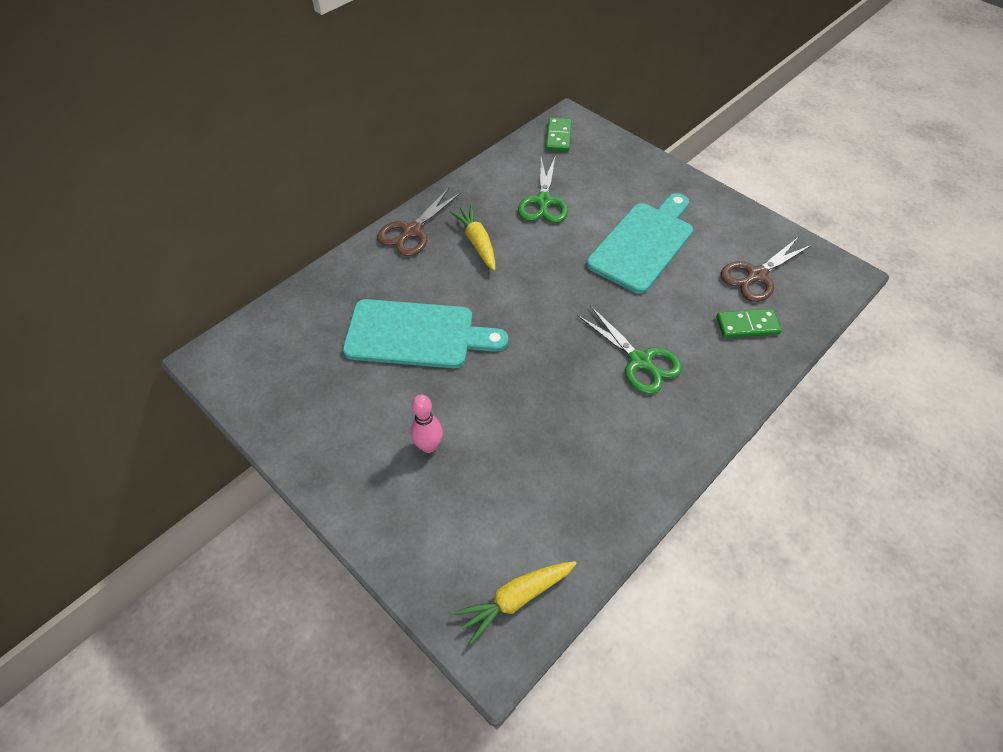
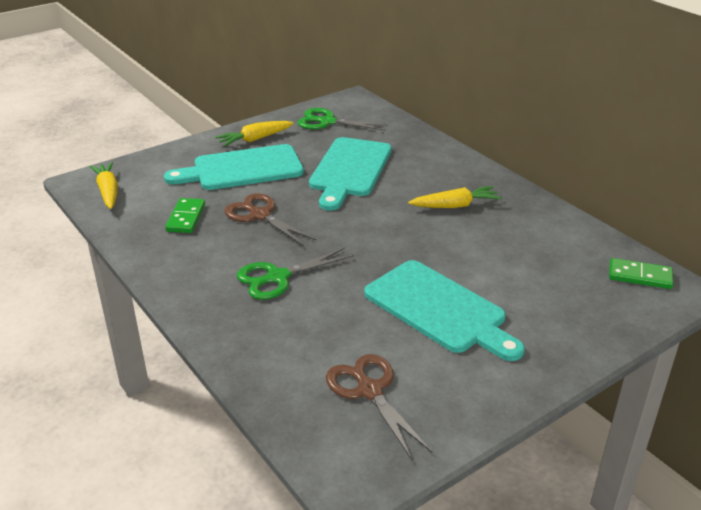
camera: 100 degrees right, 20 degrees down
brown scissors [377,188,461,256] -> brown scissors moved to [224,193,317,246]
pink bowling pin [410,395,443,453] -> turquoise cutting board [164,144,304,190]
green scissors [518,155,568,223] -> green scissors moved to [298,108,389,131]
green domino [716,309,782,338] -> green domino moved to [165,198,205,233]
none -> yellow carrot [215,121,294,147]

